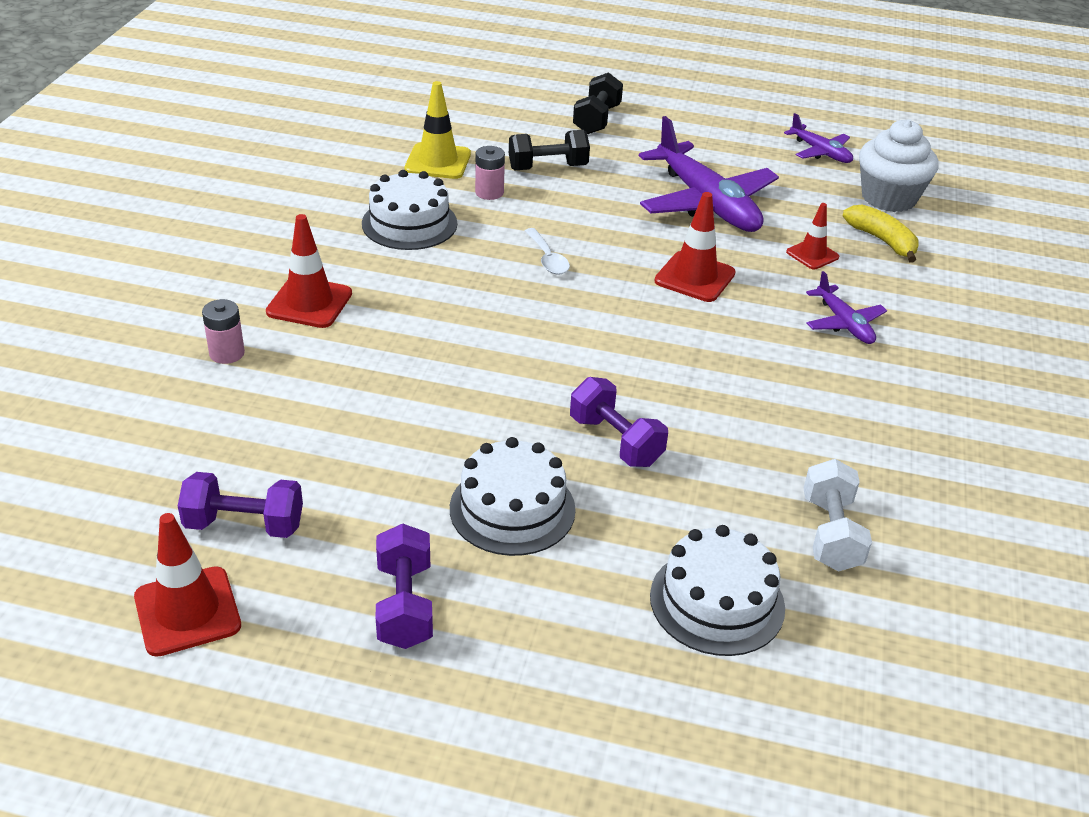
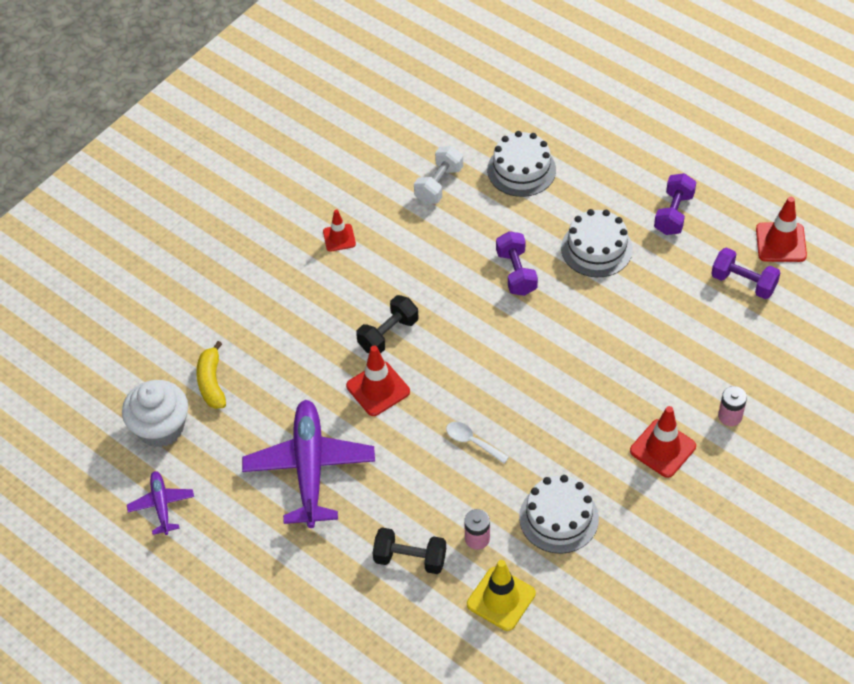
camera: 150 degrees left, 15 degrees up
white spoon [525,228,570,275] -> white spoon turned 60 degrees counterclockwise [446,422,509,463]
black dumbbell [573,72,623,134] -> black dumbbell moved to [356,295,419,354]
red traffic cone [786,203,839,269] -> red traffic cone moved to [323,209,356,252]
purple plane [806,271,887,344] -> none

